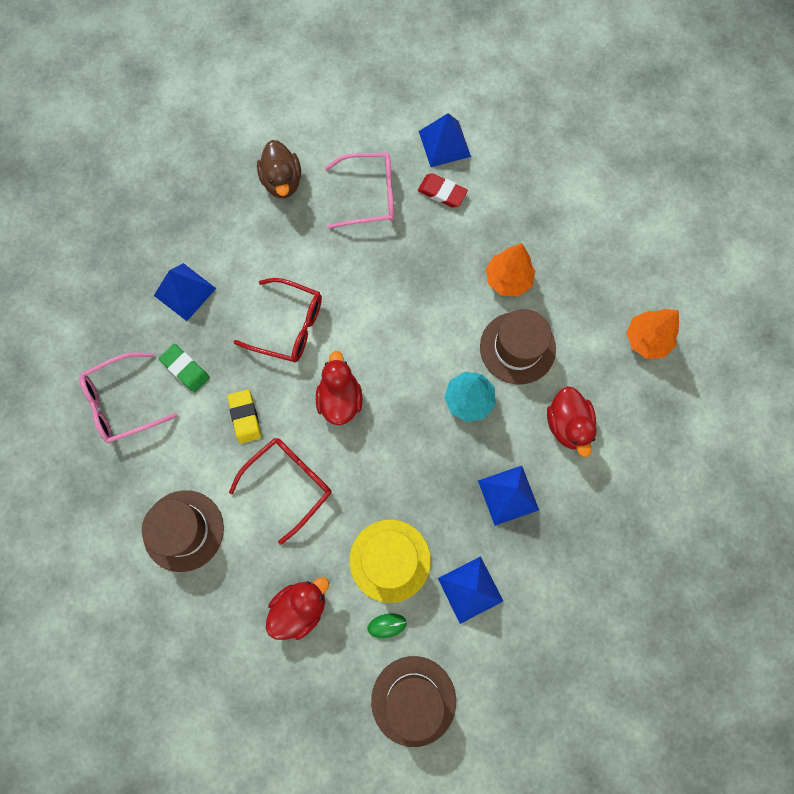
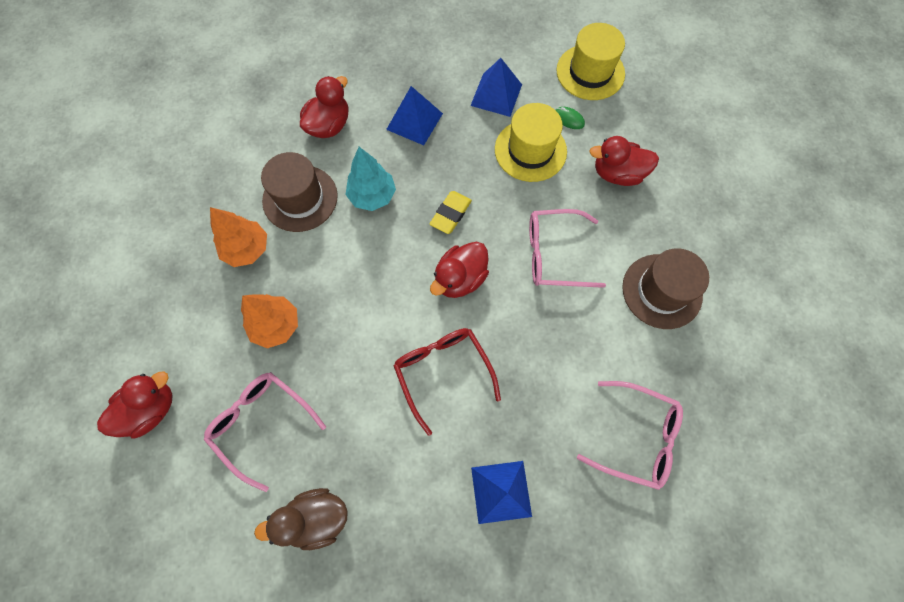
camera: 135 degrees left, 5 degrees down
green eraser [159,344,210,392] -> none
yellow eraser [228,390,261,444] -> yellow eraser moved to [430,191,472,234]
red glasses [229,438,331,545] -> pink glasses [529,209,606,288]
brown duck [257,140,301,198] -> brown duck turned 135 degrees counterclockwise [254,488,348,550]
brown hat [371,656,456,747] -> yellow hat [556,23,625,100]
red eraser [418,173,468,208] -> none
blue pyramid [419,113,471,167] -> red duck [97,372,173,439]
orange tree [626,309,679,359] -> orange tree moved to [241,294,298,348]

